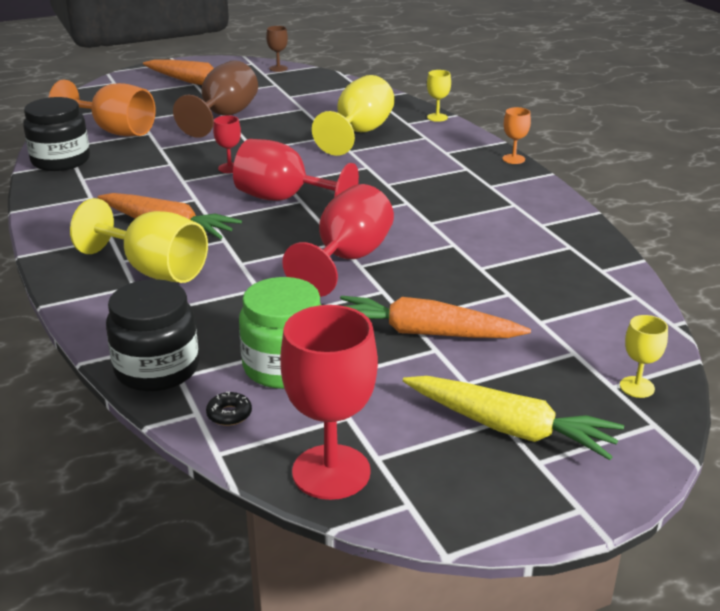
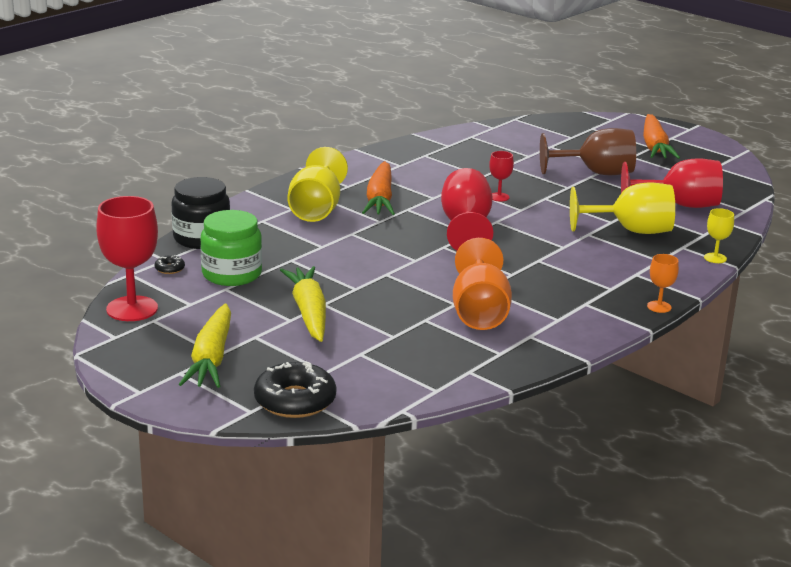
camera: 65 degrees right, 5 degrees down
black jar [23,97,90,171] -> none
orange goblet [49,80,156,136] -> orange goblet moved to [453,238,512,330]
brown goblet [266,26,288,72] -> none
red goblet [282,184,394,297] -> red goblet moved to [621,158,723,208]
orange carrot [340,296,531,338] -> yellow carrot [280,266,326,342]
yellow goblet [620,315,668,398] -> black donut [254,361,336,418]

